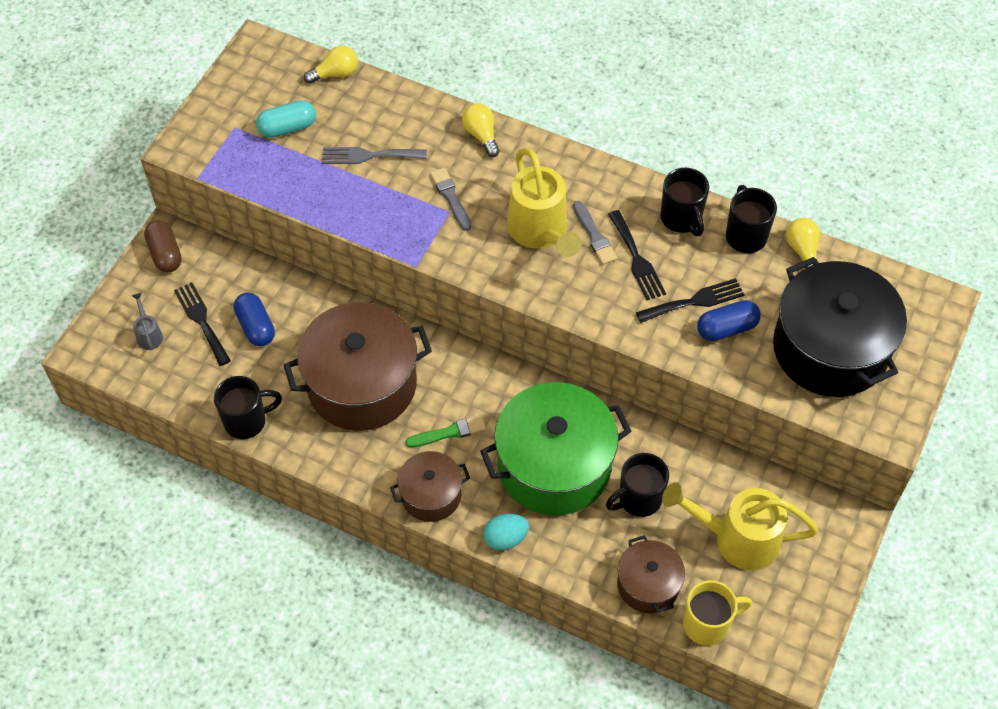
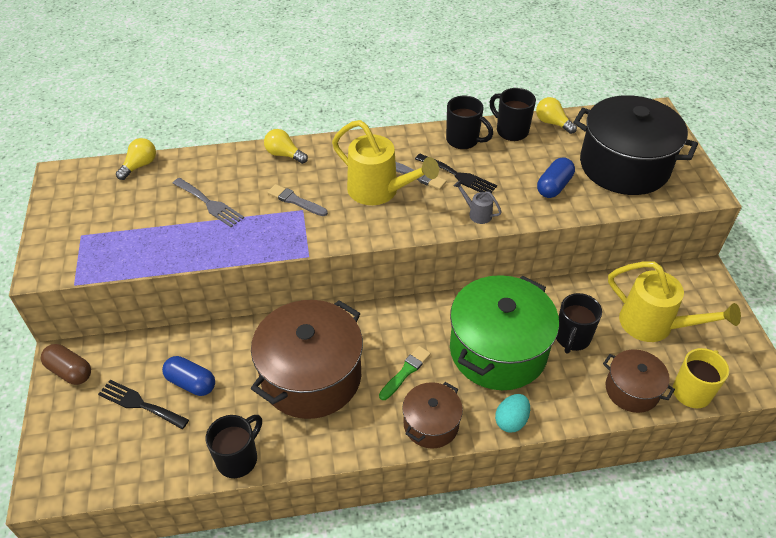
camera: 35 degrees left, 10 degrees down
grey watering can [132,293,163,350] -> grey watering can moved to [453,180,502,224]
turquoise capsule [256,100,316,138] -> none
grey fork [322,147,427,164] -> grey fork turned 105 degrees counterclockwise [172,178,244,227]
black fork [636,278,744,323] -> none
yellow watering can [662,482,818,571] -> yellow watering can turned 120 degrees counterclockwise [608,261,741,342]

